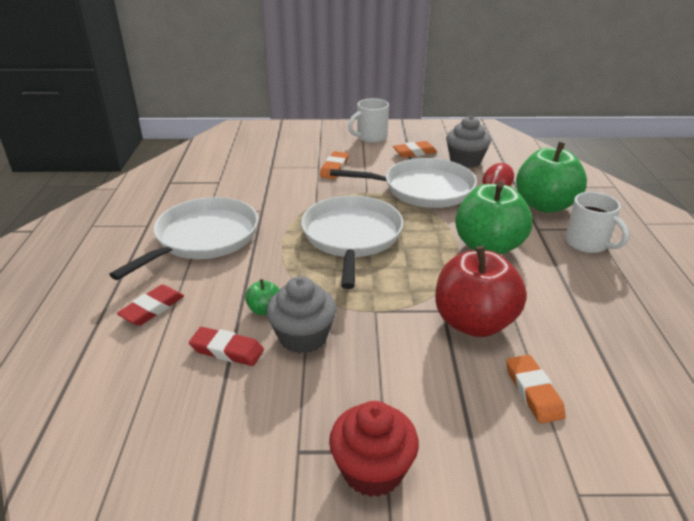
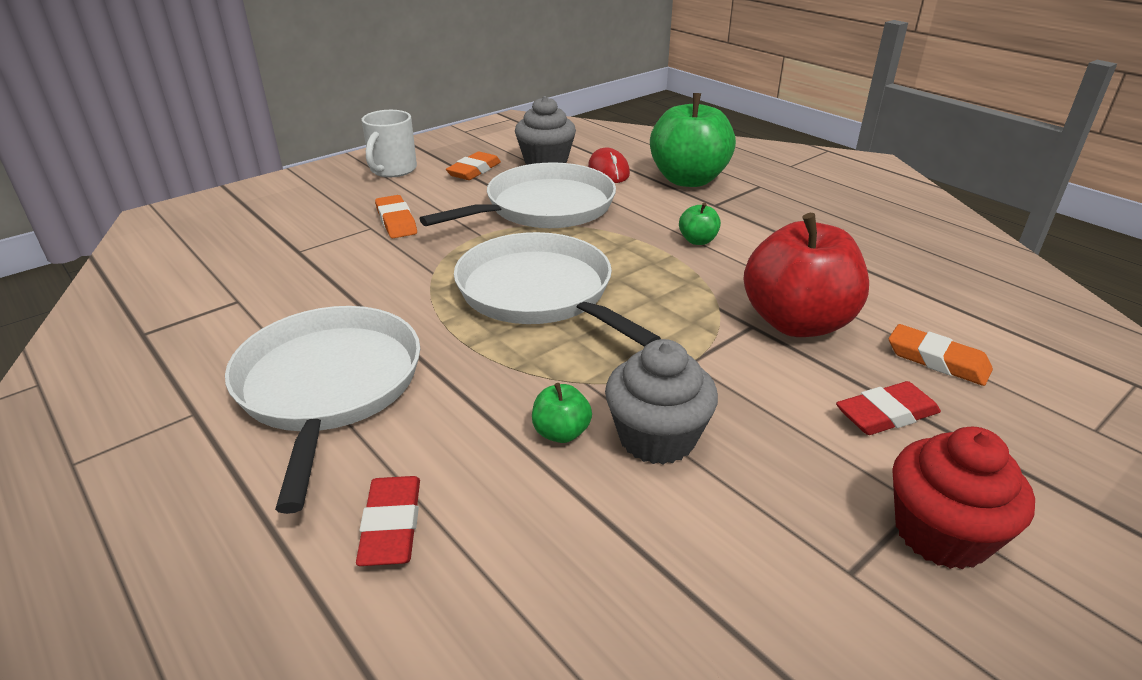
camera: 40 degrees left, 0 degrees up
red eraser [189,327,264,366] -> red eraser moved to [836,381,941,435]
green apple [455,182,533,255] -> green apple [679,203,721,245], size x0.42
white mug [565,192,629,253] -> none

